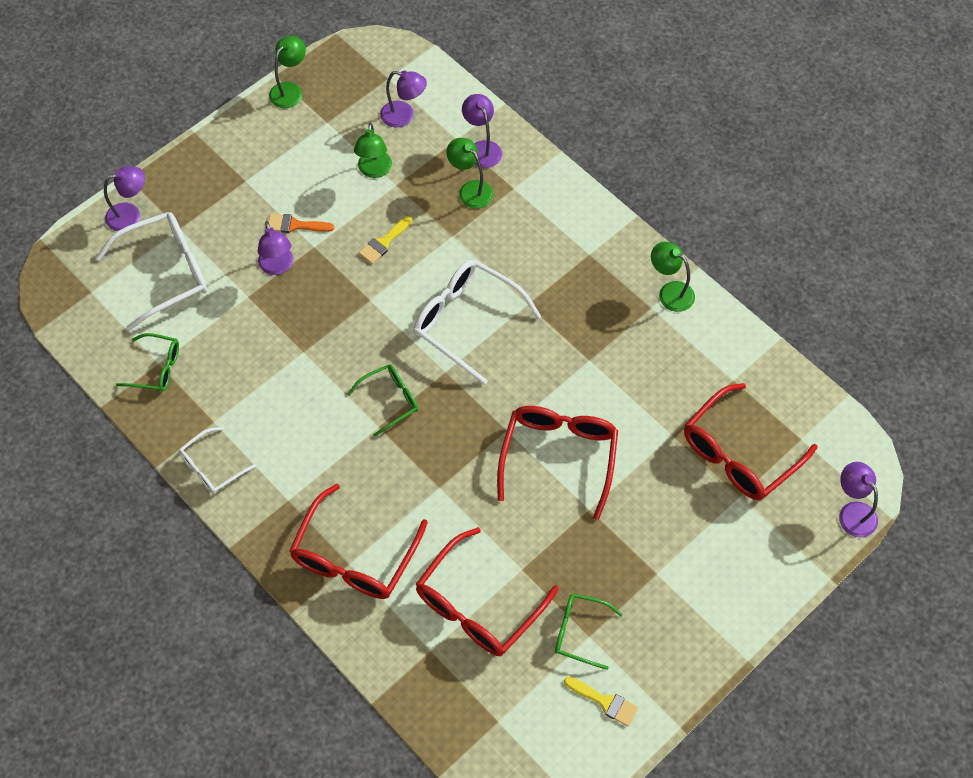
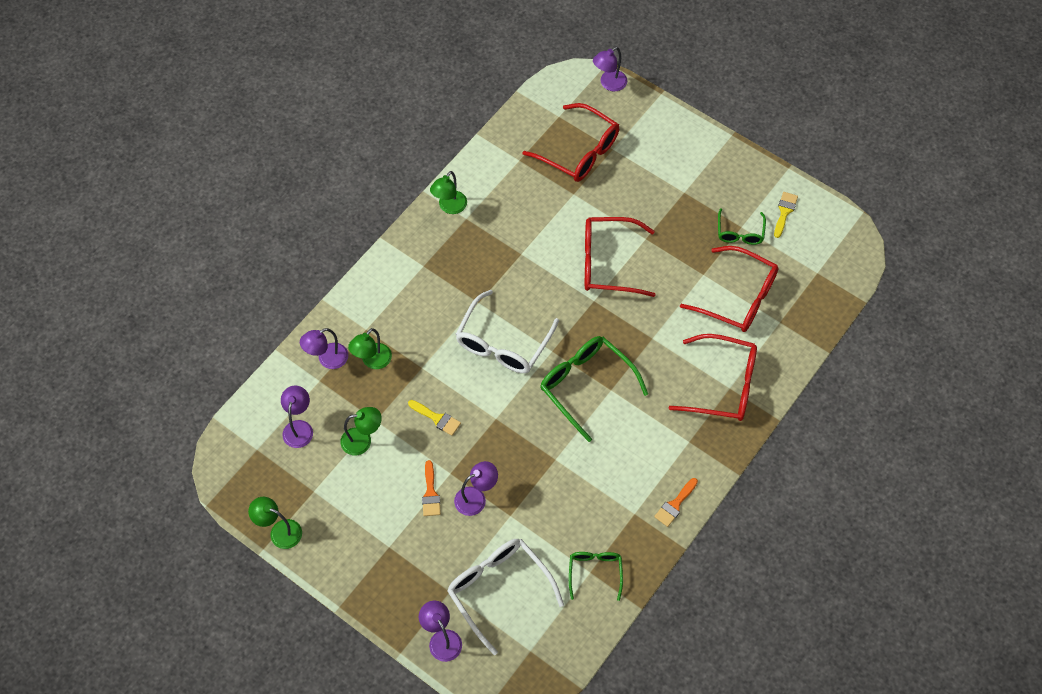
camera: 100 degrees left, 0 degrees up
white glasses [179,427,256,494] -> orange brush [654,478,698,527]
green glasses [347,364,418,437] -> green glasses [540,336,648,442], size x1.77

